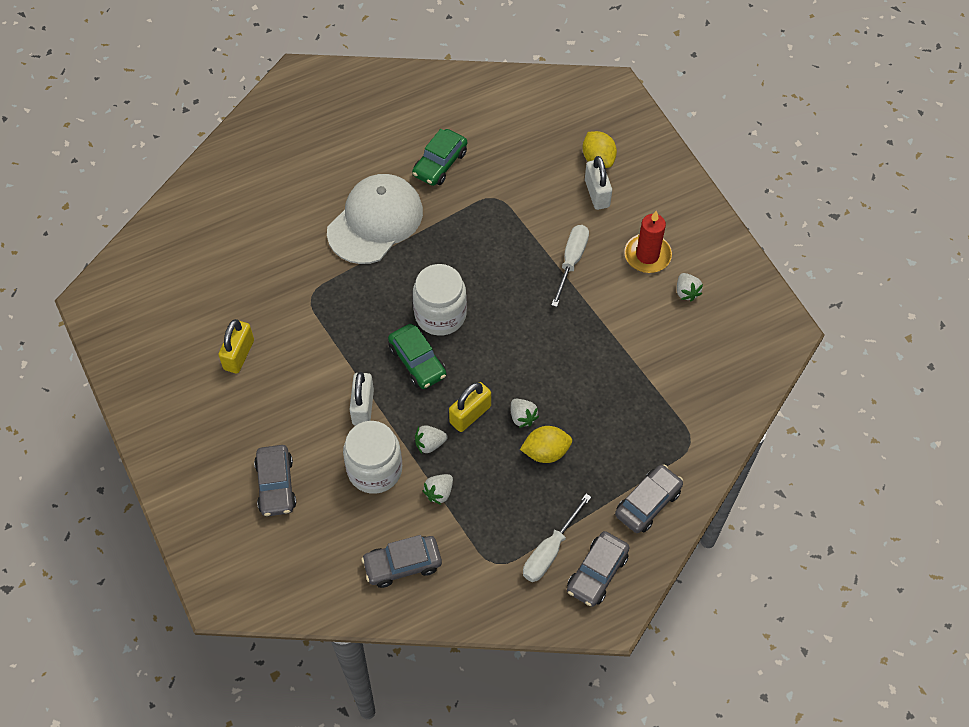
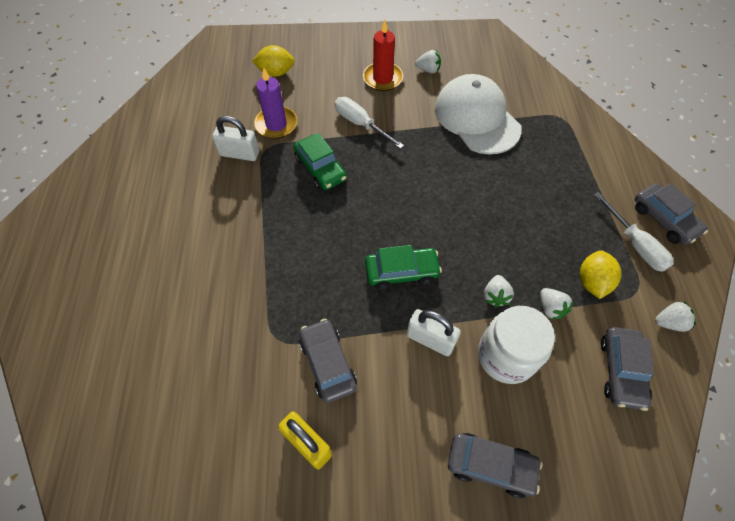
camera: 65 degrees left, 0 degrees up
white cap [327,174,423,264] -> white cap moved to [435,74,522,154]
green car [412,129,467,186] -> green car moved to [294,133,347,190]
white jar [413,264,467,336] -> none
yellow padlock [449,382,491,432] -> none
white strawberry [511,399,539,428] -> white strawberry moved to [655,301,696,332]
yellow lemon [520,426,572,463] -> yellow lemon moved to [580,250,622,299]
white padlock [585,156,612,210] -> white padlock moved to [212,116,259,161]
grey car [615,464,683,533] -> grey car moved to [299,319,357,403]
none -> purple candle [254,68,297,139]

